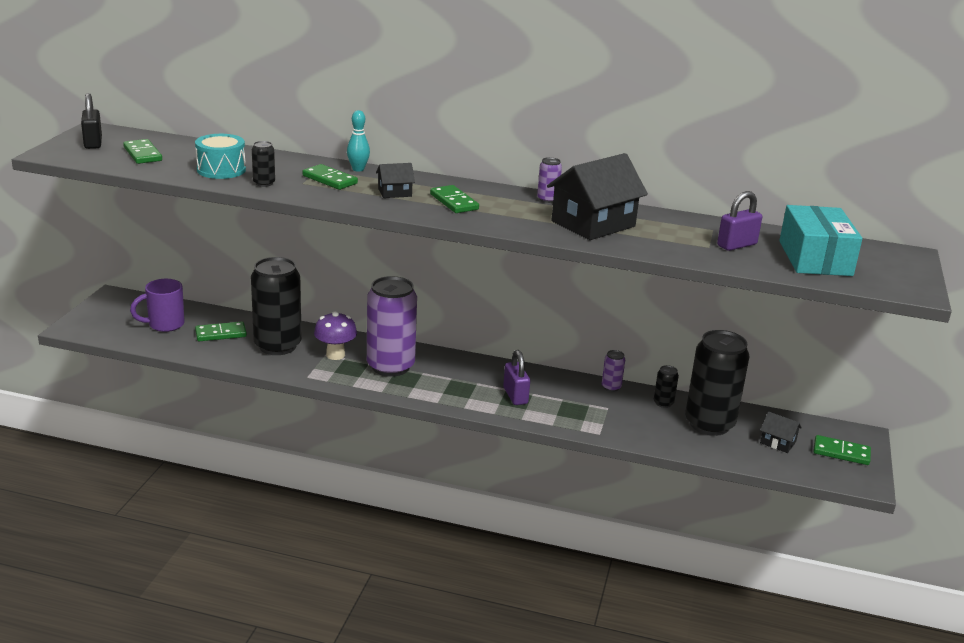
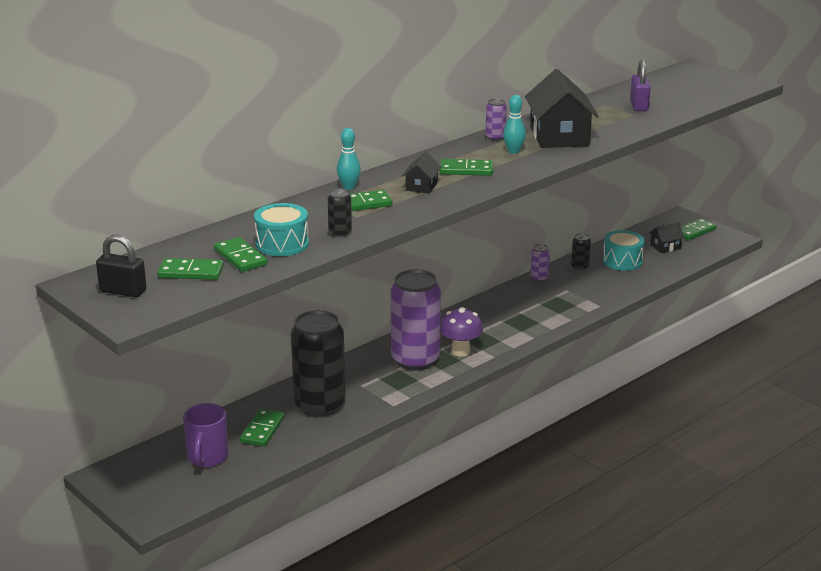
camera: 55 degrees left, 0 degrees up
purple mushroom [314,311,357,360] -> purple mushroom moved to [440,307,483,356]
purple padlock [503,350,530,405] -> none
black can [685,330,749,436] -> turquoise drum [603,230,645,271]
turquoise box [779,205,863,276] -> none
none -> green domino [214,237,268,272]
none -> turquoise bowling pin [503,95,526,154]

